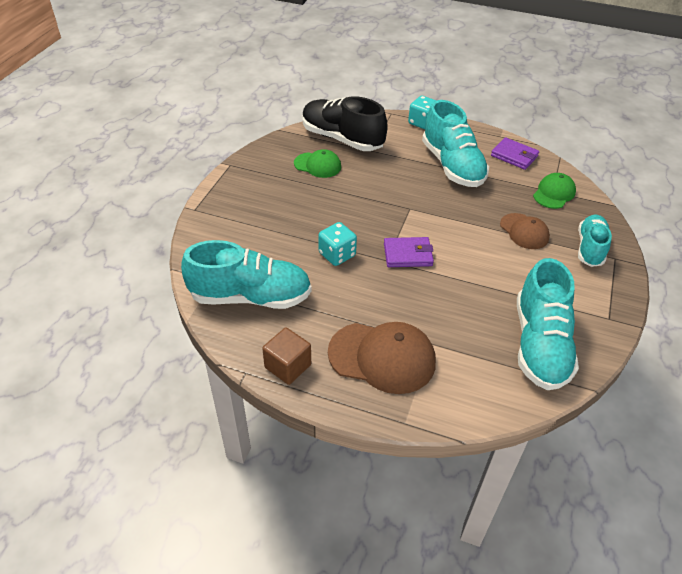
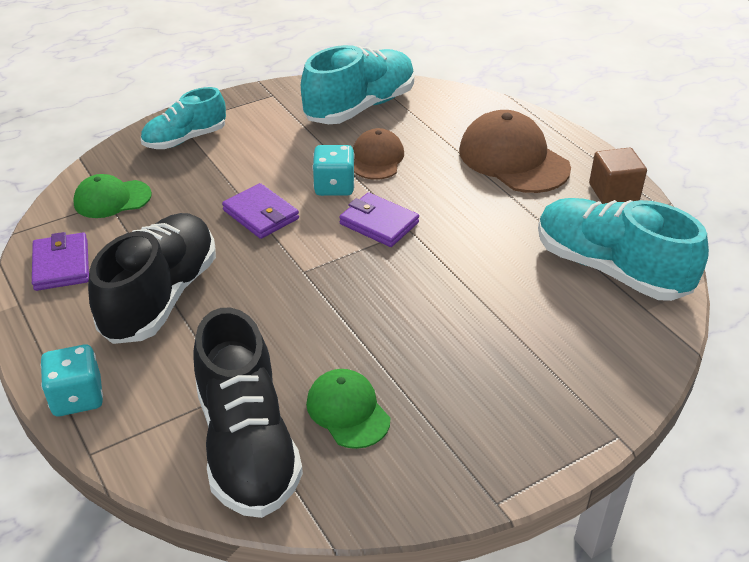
camera: 140 degrees left, 5 degrees down
turquoise dice [318,222,357,266] -> turquoise dice moved to [312,145,355,196]
turquoise shoe [422,100,489,187] -> black shoe [88,213,216,344]
brown cap [500,213,550,249] -> brown cap moved to [353,128,404,180]
none -> purple wallet [222,183,299,239]

